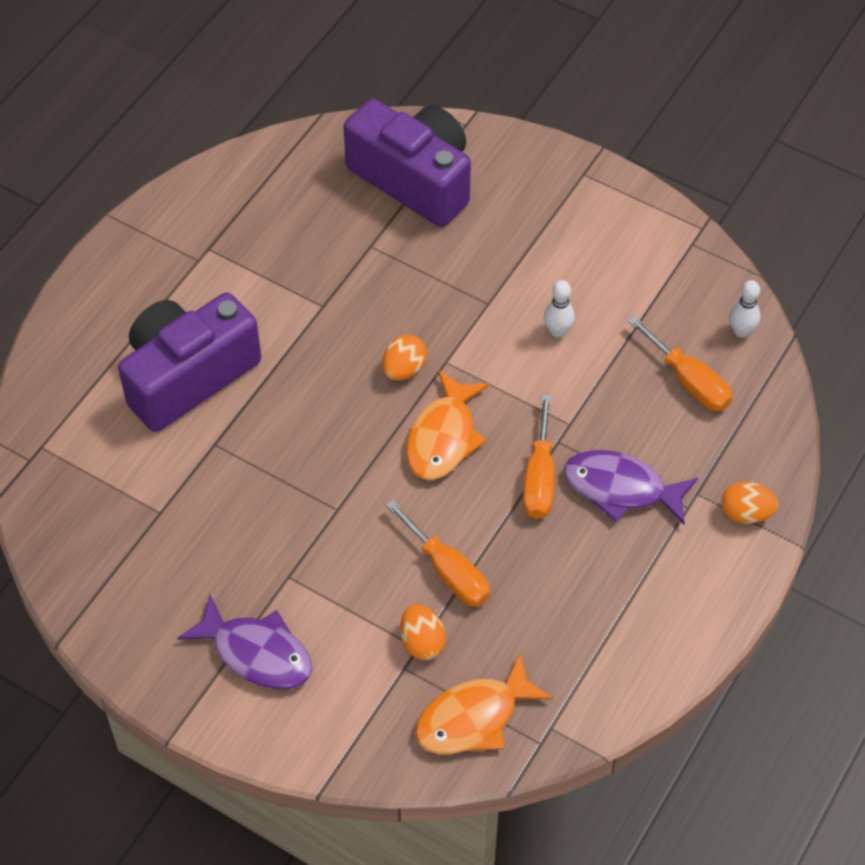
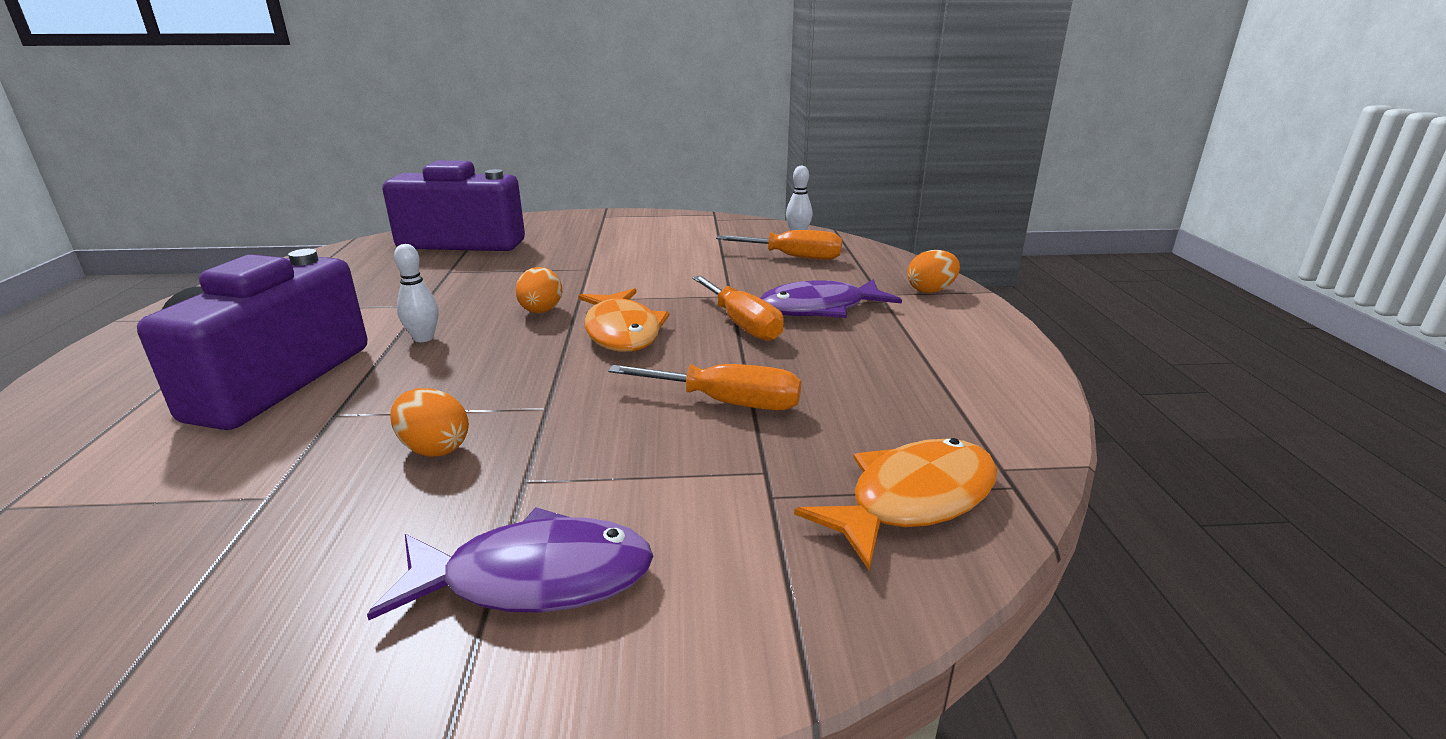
camera: 35 degrees left, 30 degrees down
orange egg [400,604,446,660] -> orange egg moved to [390,388,469,457]
orange fish [415,653,553,754] -> orange fish turned 150 degrees counterclockwise [794,438,997,570]
white bowling pin [544,280,575,337] -> white bowling pin moved to [394,244,438,342]

